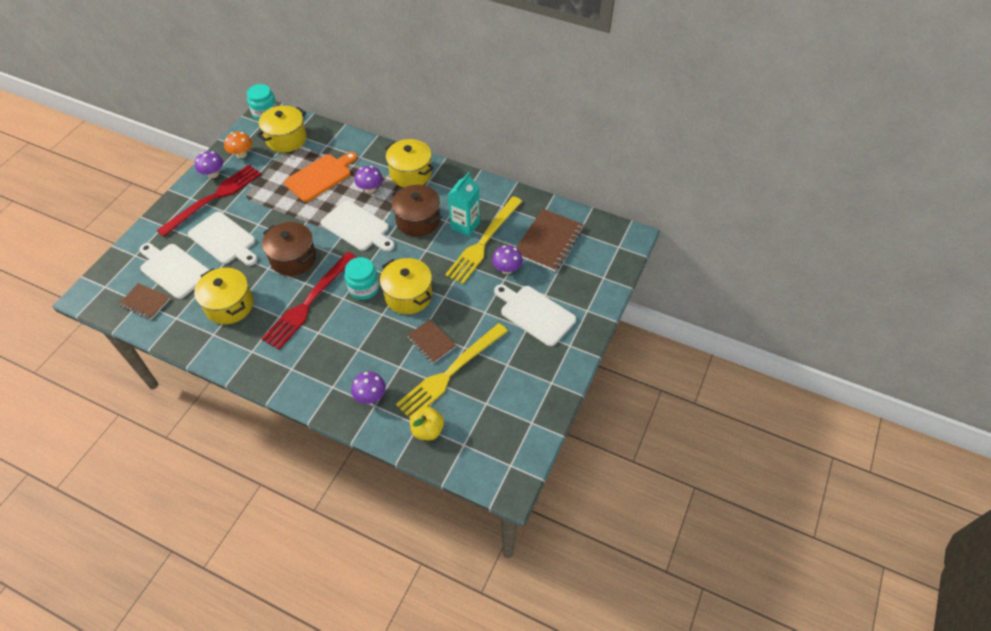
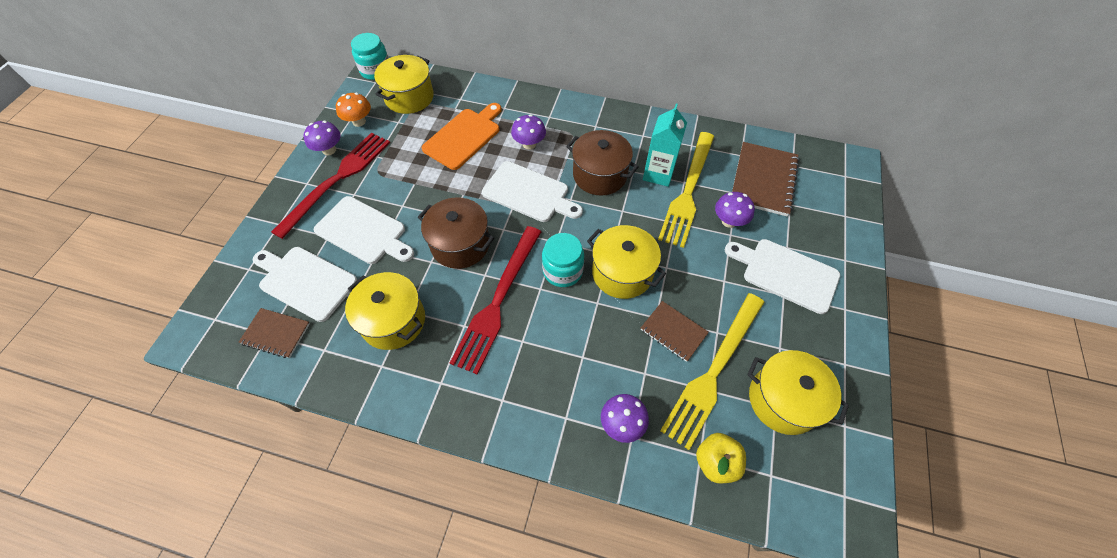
camera: 10 degrees left, 5 degrees up
yellow pot [385,139,434,187] -> yellow pot moved to [747,350,849,435]

